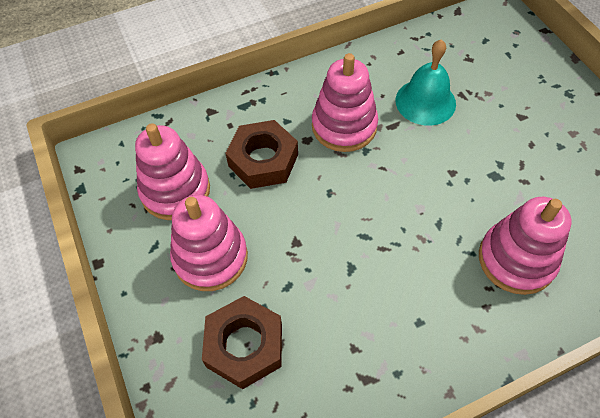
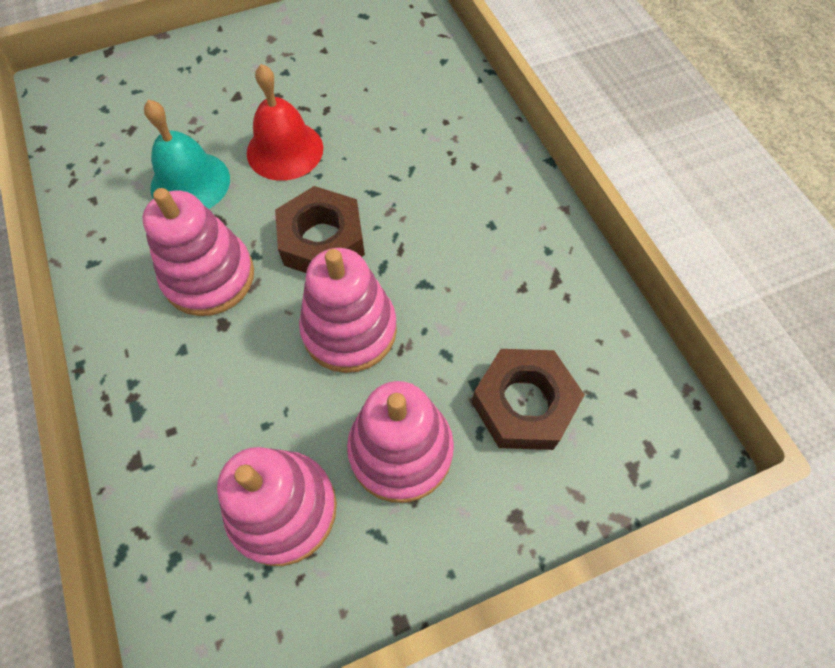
camera: 90 degrees left, 5 degrees up
brown nut [225,120,298,189] -> brown nut moved to [275,186,365,273]
pink stacking toy [479,197,572,295] -> pink stacking toy moved to [299,248,397,373]
none -> red bell [247,64,323,181]

